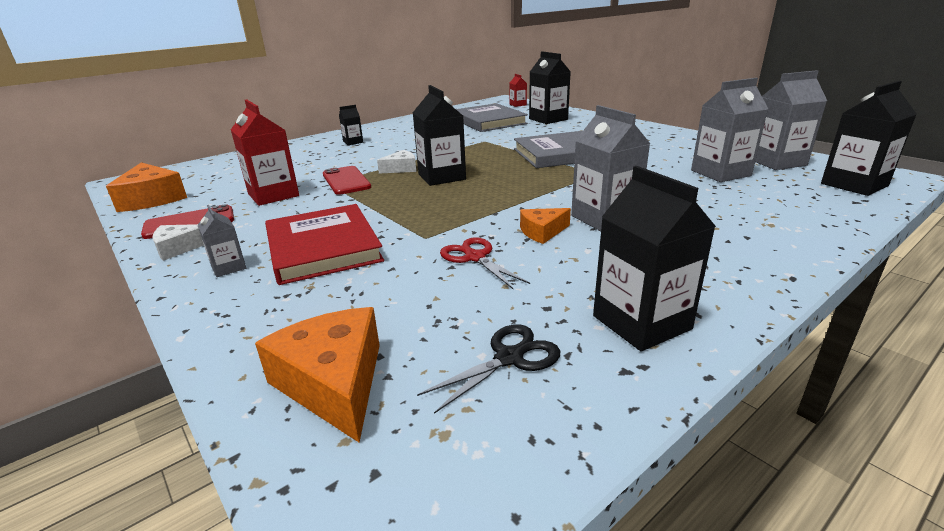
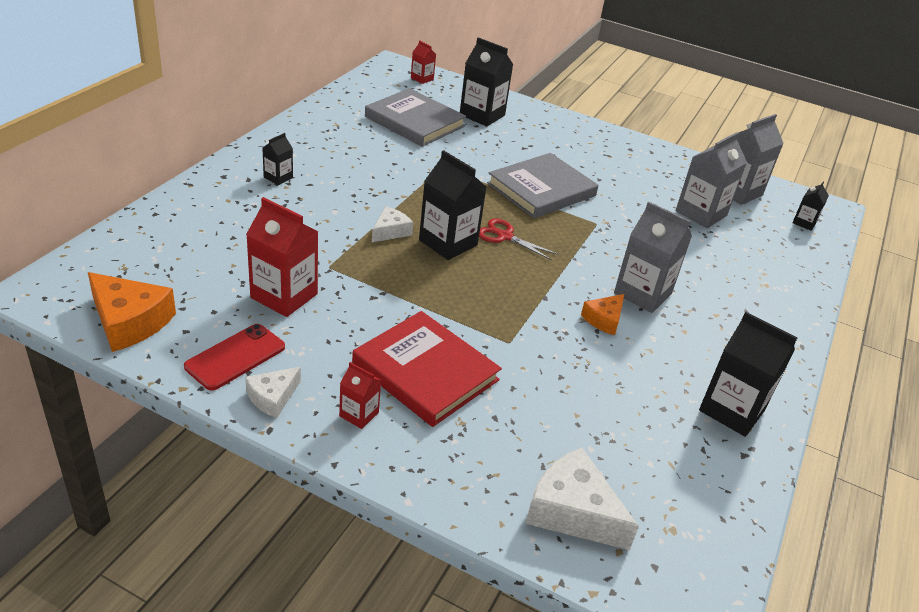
camera: 30 degrees left, 10 degrees up
grey carton [197,205,246,277] -> red carton [339,362,381,429]
orange cheese [255,307,380,443] -> white cheese [526,447,639,550]
red phone [323,166,371,195] -> none
black scissors [417,324,560,414] -> none
red scissors [440,237,530,289] -> red scissors moved to [479,218,558,261]
black carton [821,81,917,196] -> black carton [792,181,829,231], size x0.52

